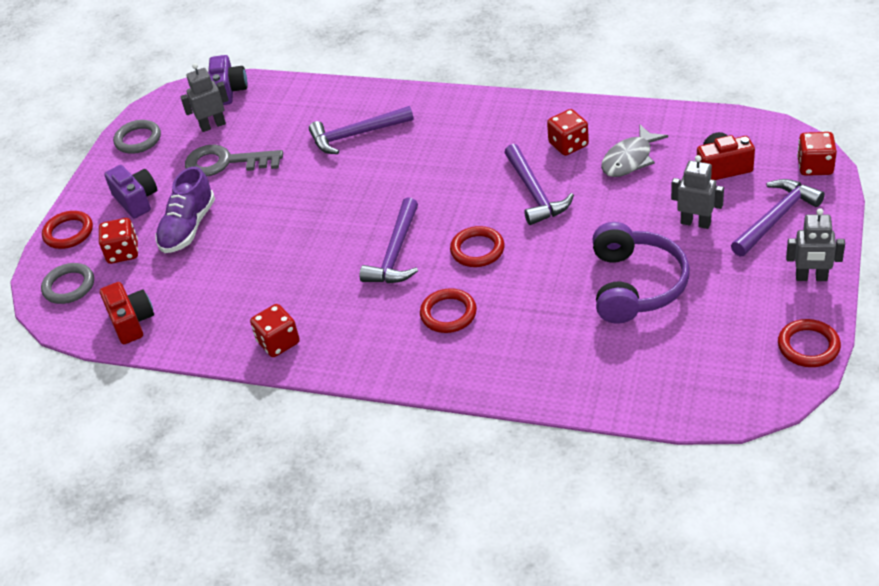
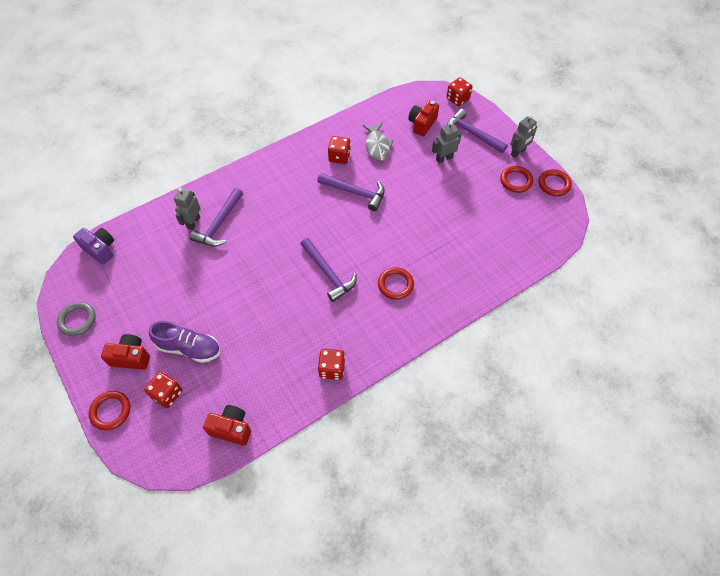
camera: 55 degrees left, 15 degrees up
grey ring [41,263,94,304] -> none
purple camera [104,165,157,219] -> red camera [101,334,150,370]
purple shoe [155,167,215,253] -> purple shoe turned 45 degrees counterclockwise [149,321,220,363]
grey robot [180,63,229,132] -> grey robot moved to [174,187,201,230]
grey key [185,145,283,176] -> none
red ring [450,226,505,267] -> red ring moved to [500,166,533,193]
purple headphones [593,222,690,324] -> none
purple hammer [731,179,825,257] -> purple hammer turned 45 degrees counterclockwise [447,109,508,153]

